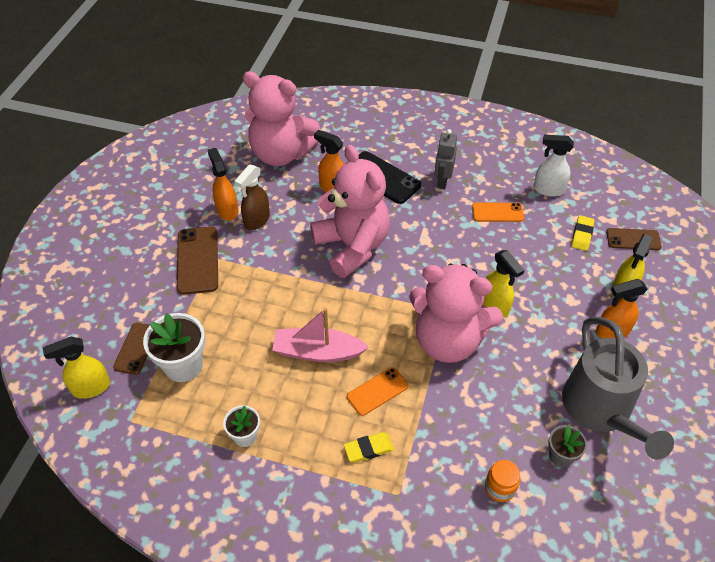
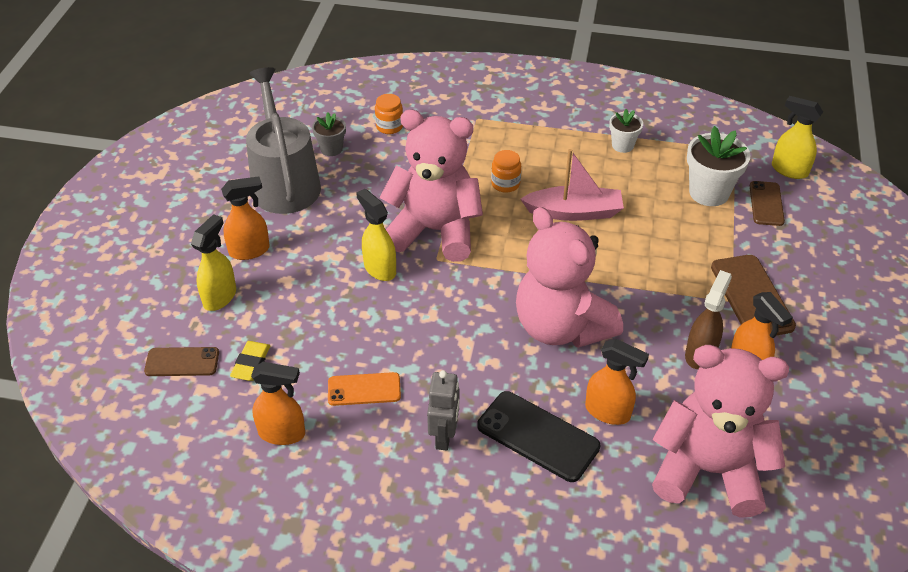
camera: 175 degrees right, 5 degrees down
yellow spray bottle [43,337,110,399] -> yellow spray bottle turned 120 degrees counterclockwise [772,96,823,179]
yellow eraser [344,432,394,463] -> none
orange phone [347,367,408,416] -> orange jar [491,150,521,193]
white spray bottle [534,135,574,197] -> orange spray bottle [251,362,305,445]

